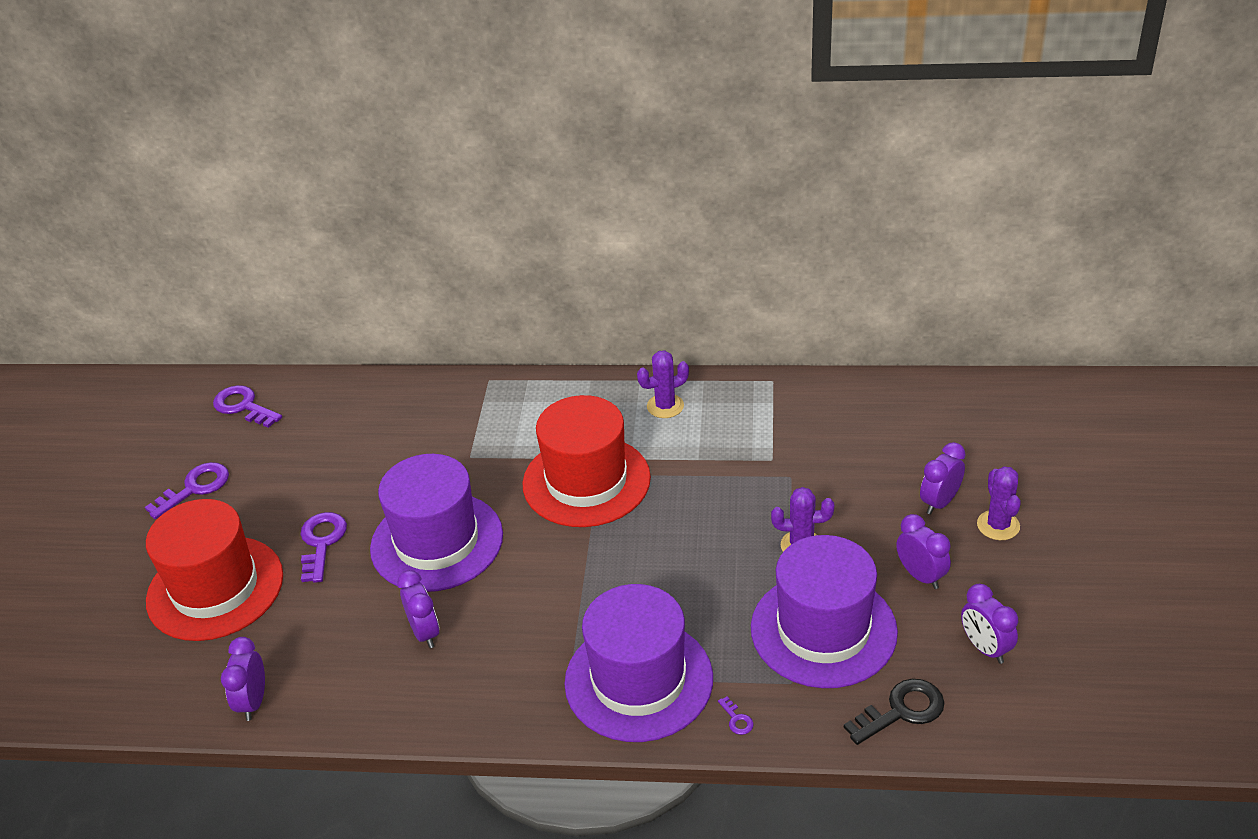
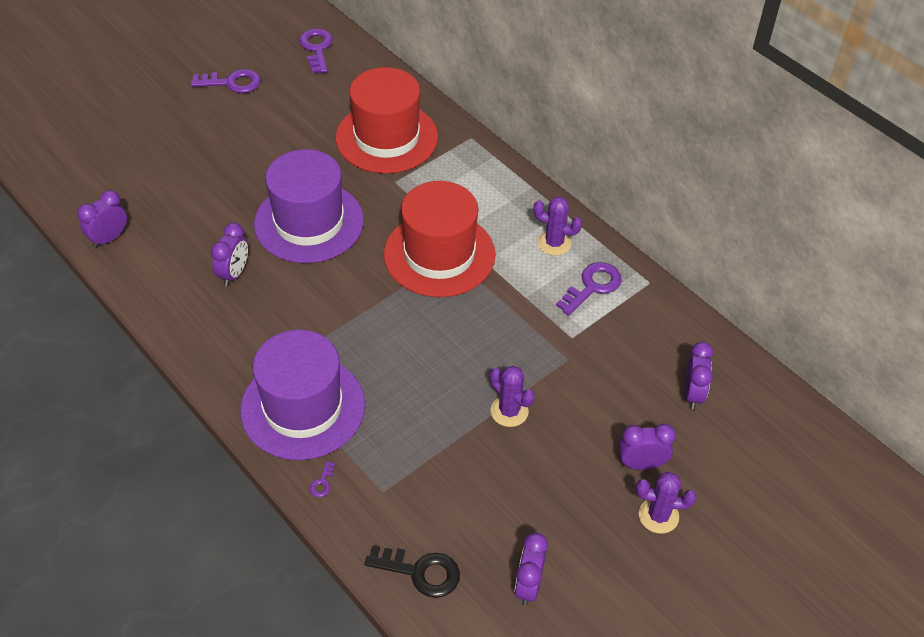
camera: 40 degrees right, 10 degrees up
red hat [146,499,283,641] -> red hat moved to [336,67,438,173]
purple key [300,512,347,583] -> purple key moved to [556,262,622,316]
purple hat [751,535,898,688] -> none
purple clock [896,514,951,589] -> purple clock moved to [684,342,713,410]
purple cactus [977,466,1021,540] -> purple cactus turned 60 degrees clockwise [636,472,696,534]

